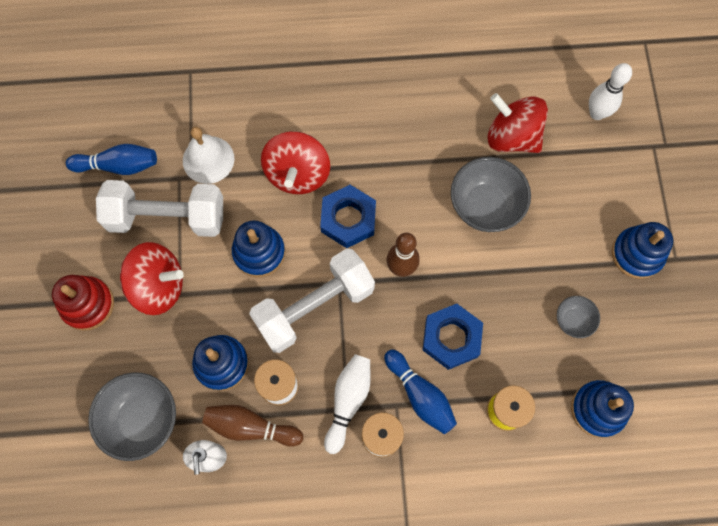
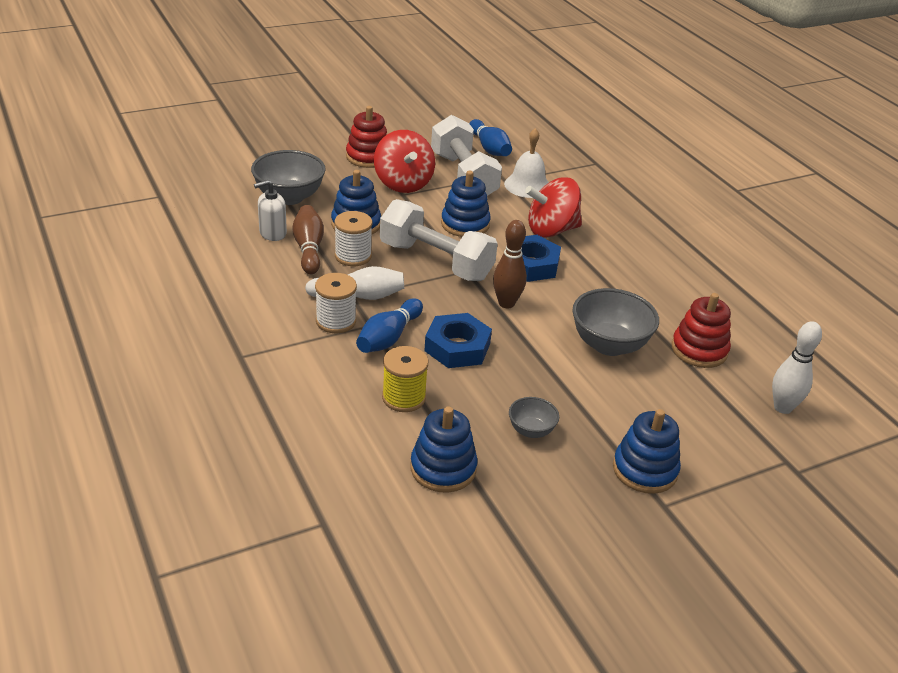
camera: 65 degrees right, 35 degrees down
red spinning top [487,93,548,153] -> red stacking toy [672,293,731,368]

